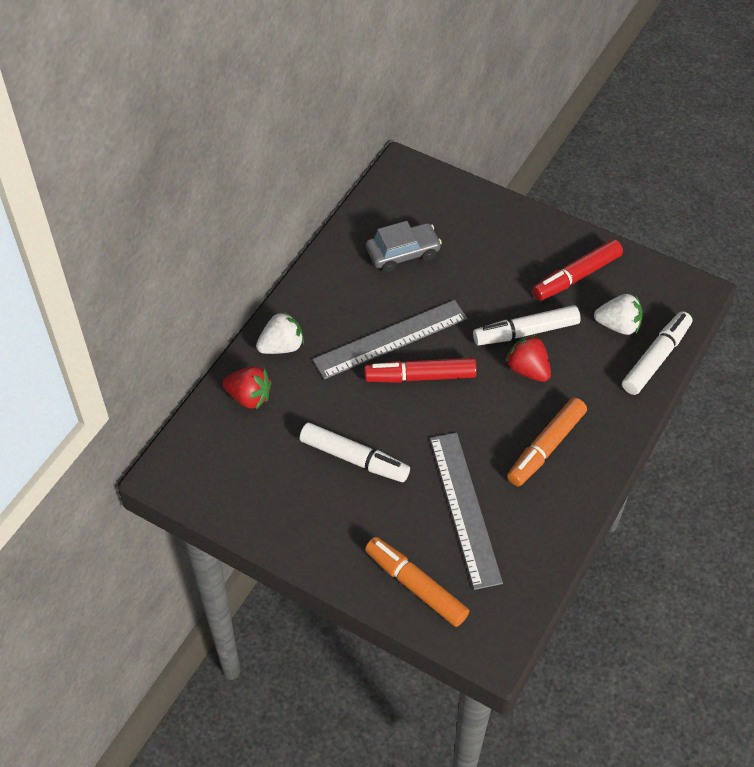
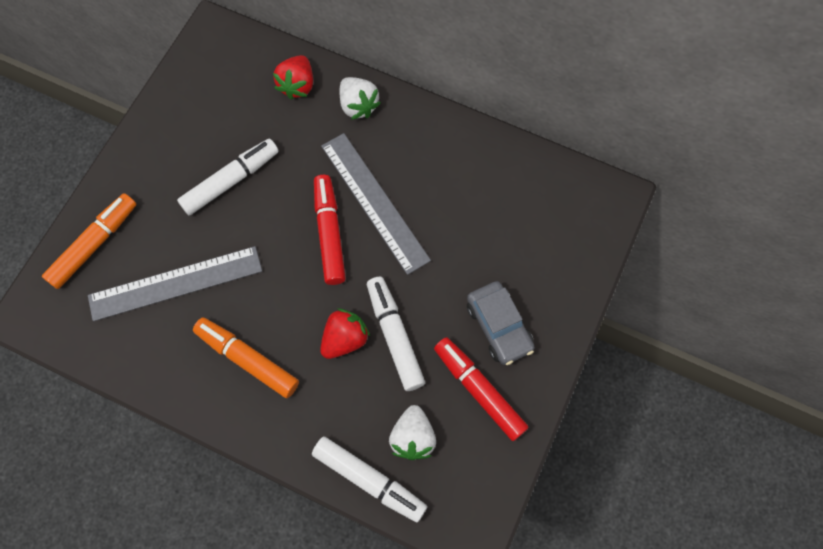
camera: 85 degrees right, 15 degrees up
white marker [300,423,410,482] -> white marker turned 150 degrees counterclockwise [177,139,279,216]
grey car [366,221,442,273] -> grey car moved to [467,281,535,365]

